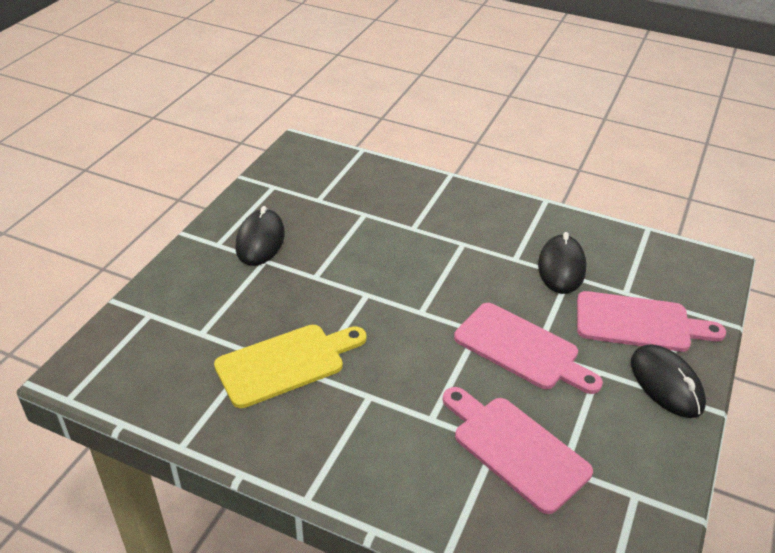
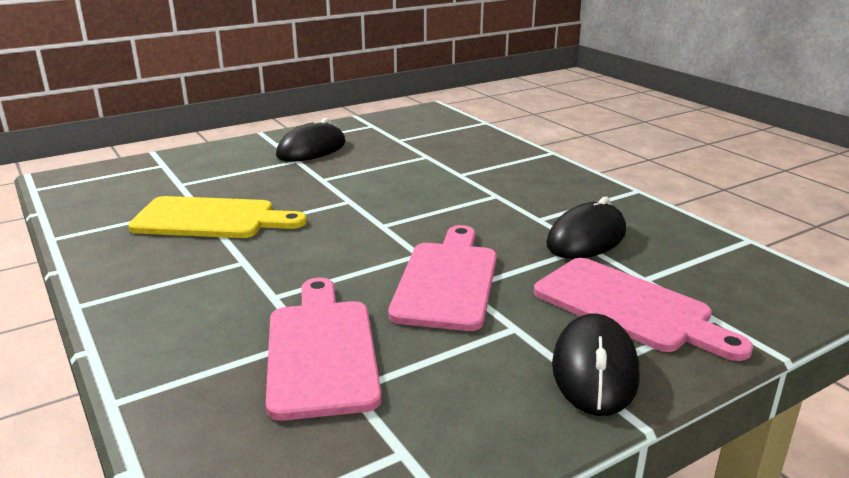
camera: 35 degrees right, 15 degrees down
pink cutting board [454,303,603,394] -> pink cutting board turned 150 degrees counterclockwise [388,225,497,331]

